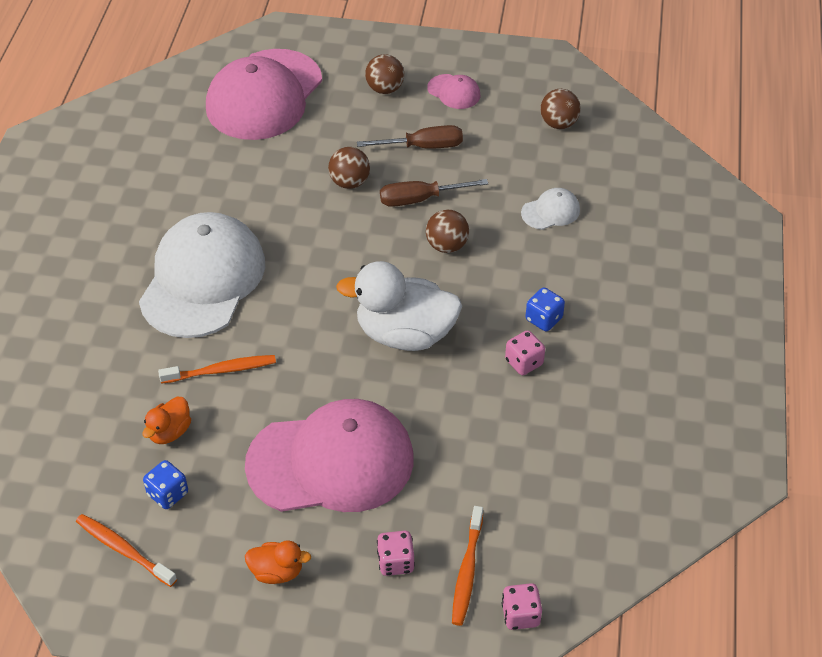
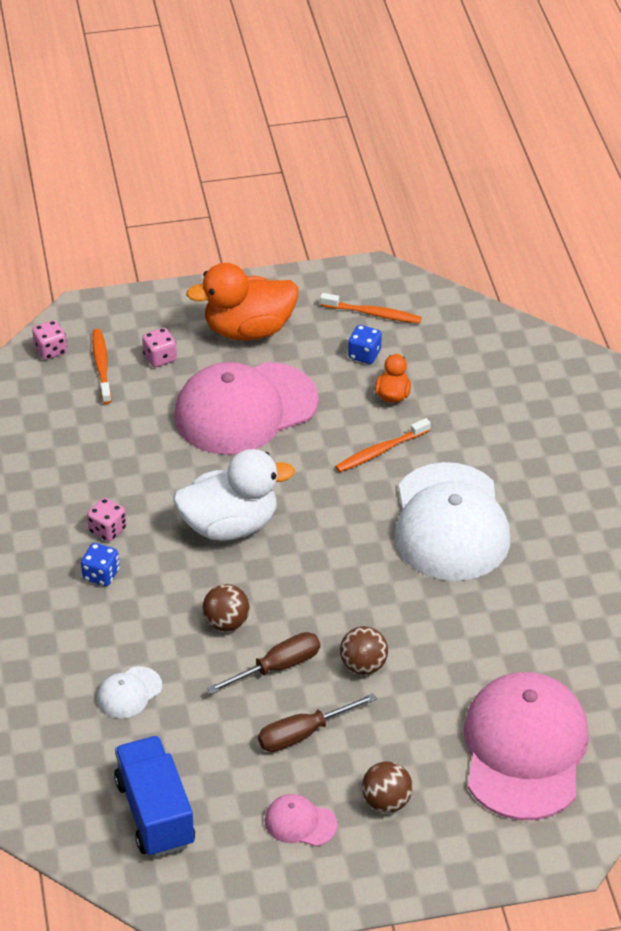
camera: 160 degrees right, 5 degrees down
orange duck [245,540,311,584] -> orange duck [186,263,298,341], size x2.09
brown ball [540,89,581,129] -> blue truck [114,736,195,857]

